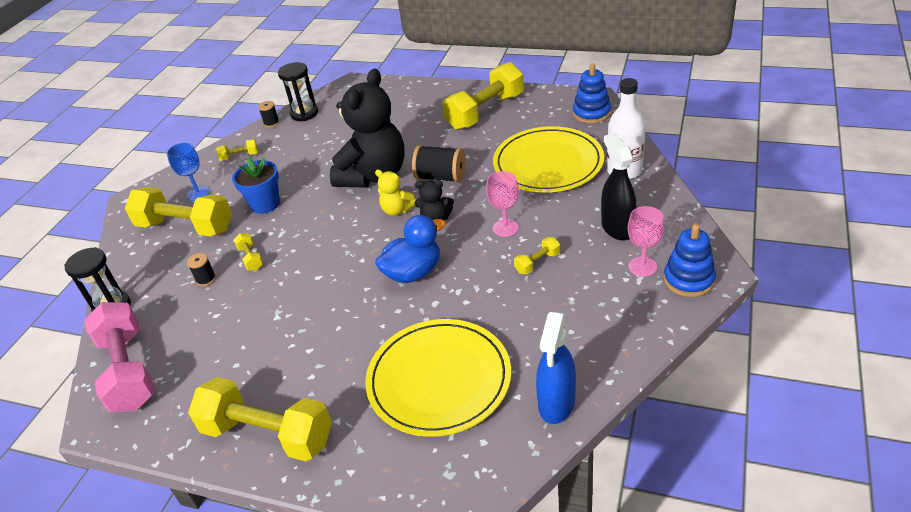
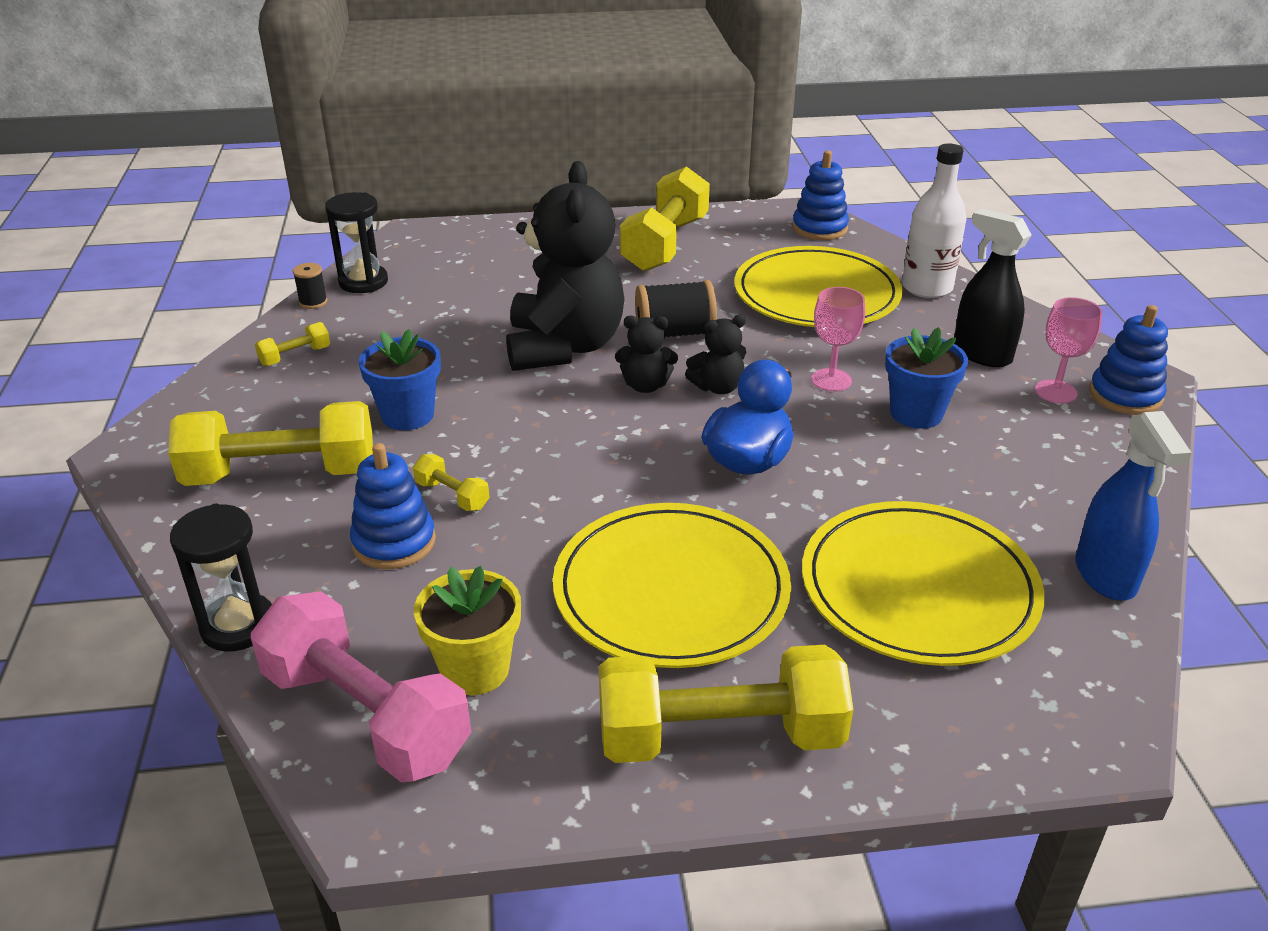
camera: 30 degrees left, 5 degrees down
blue goblet [167,142,210,201] -> none
black spool [187,253,216,286] -> blue stacking toy [350,443,436,569]
yellow teddy bear [375,170,416,216] -> black teddy bear [615,316,678,393]
yellow dumbbell [514,237,560,274] -> blue flower pot [885,327,968,429]
none -> yellow flower pot [414,566,521,695]
none -> yellow plate [553,503,791,668]

